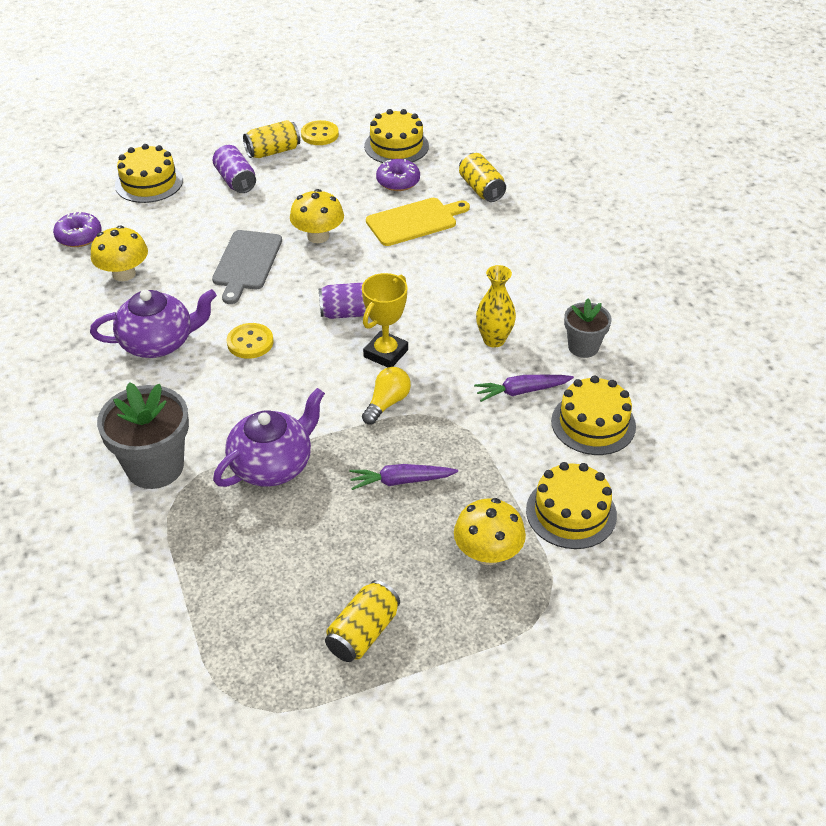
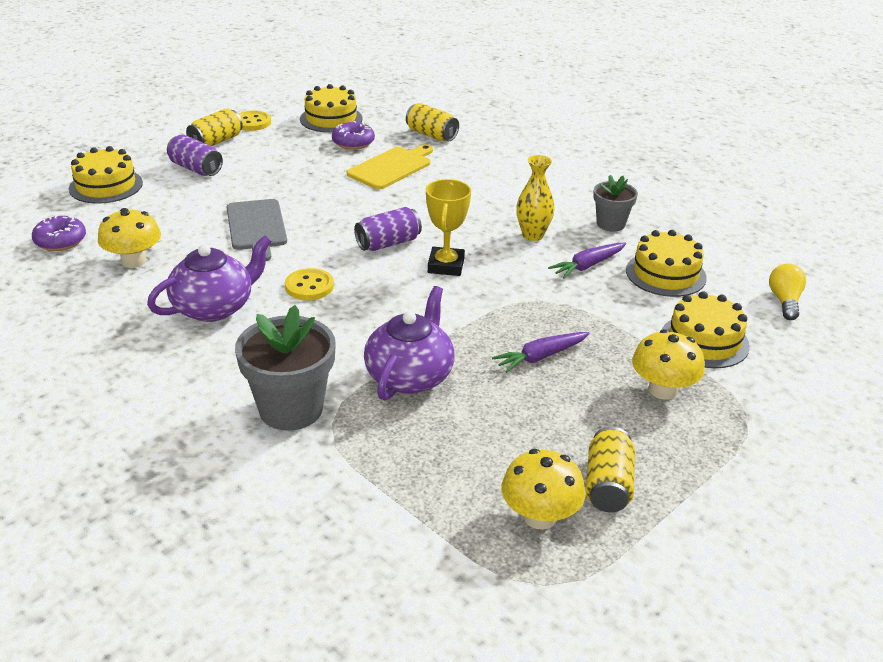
camera: 25 degrees left, 10 degrees down
yellow mushroom [290,189,344,243] -> yellow mushroom moved to [501,449,585,530]
yellow light bulb [362,367,411,424] -> yellow light bulb moved to [769,263,806,320]

